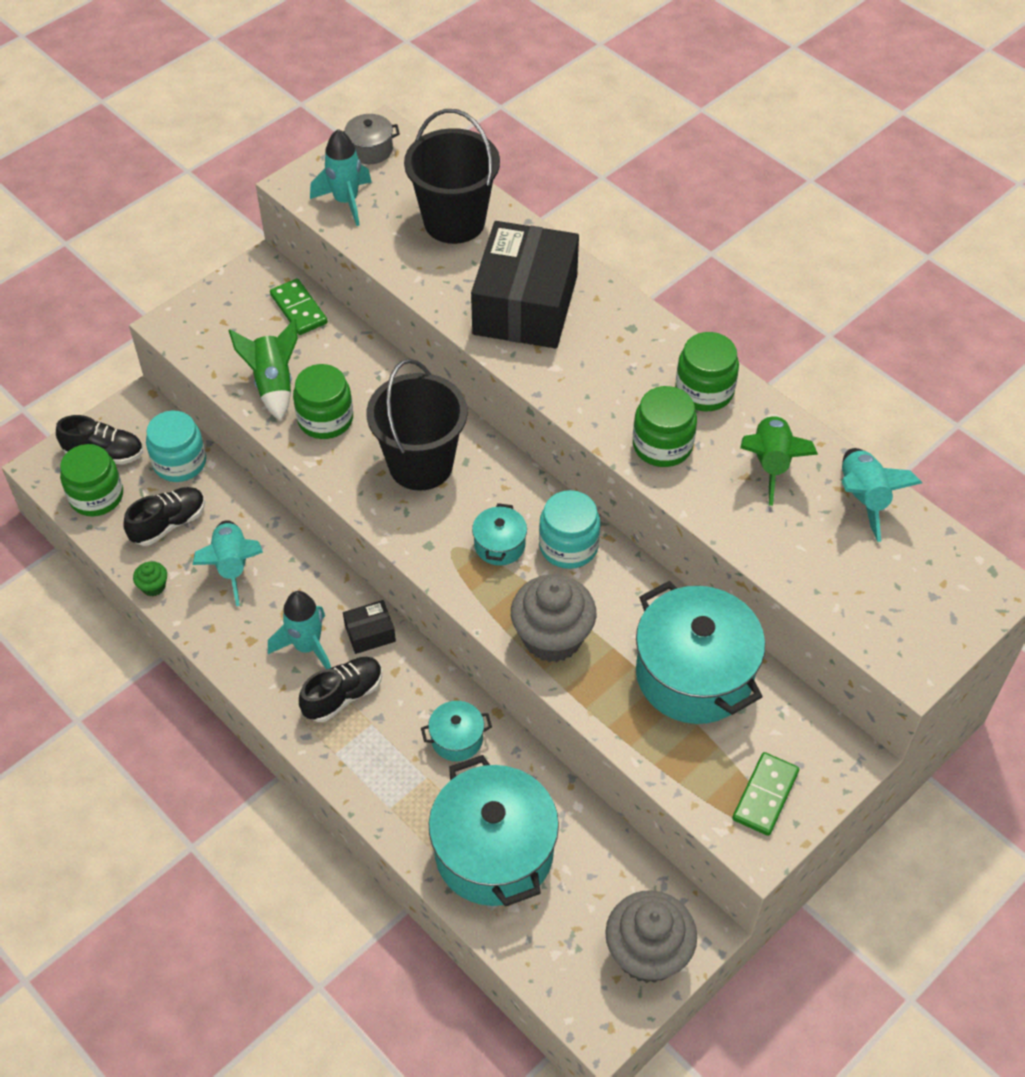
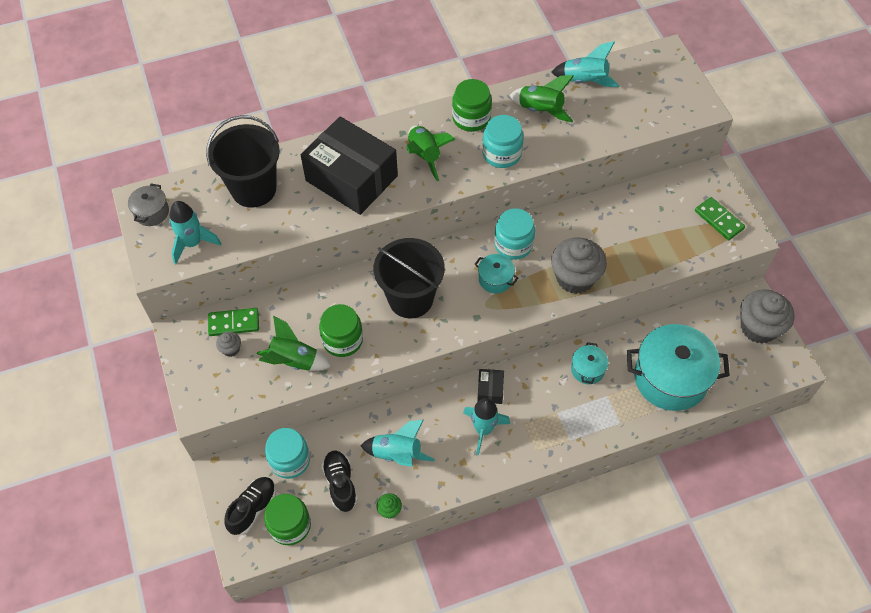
camera: 65 degrees left, 5 degrees up
black shoe [299,657,382,722] -> none
green jar [633,386,697,467] -> turquoise jar [482,115,524,168]
turquoise pot [636,581,765,724] -> none
none -> grey cupcake [216,332,241,357]
none -> green rocket [406,126,455,181]

